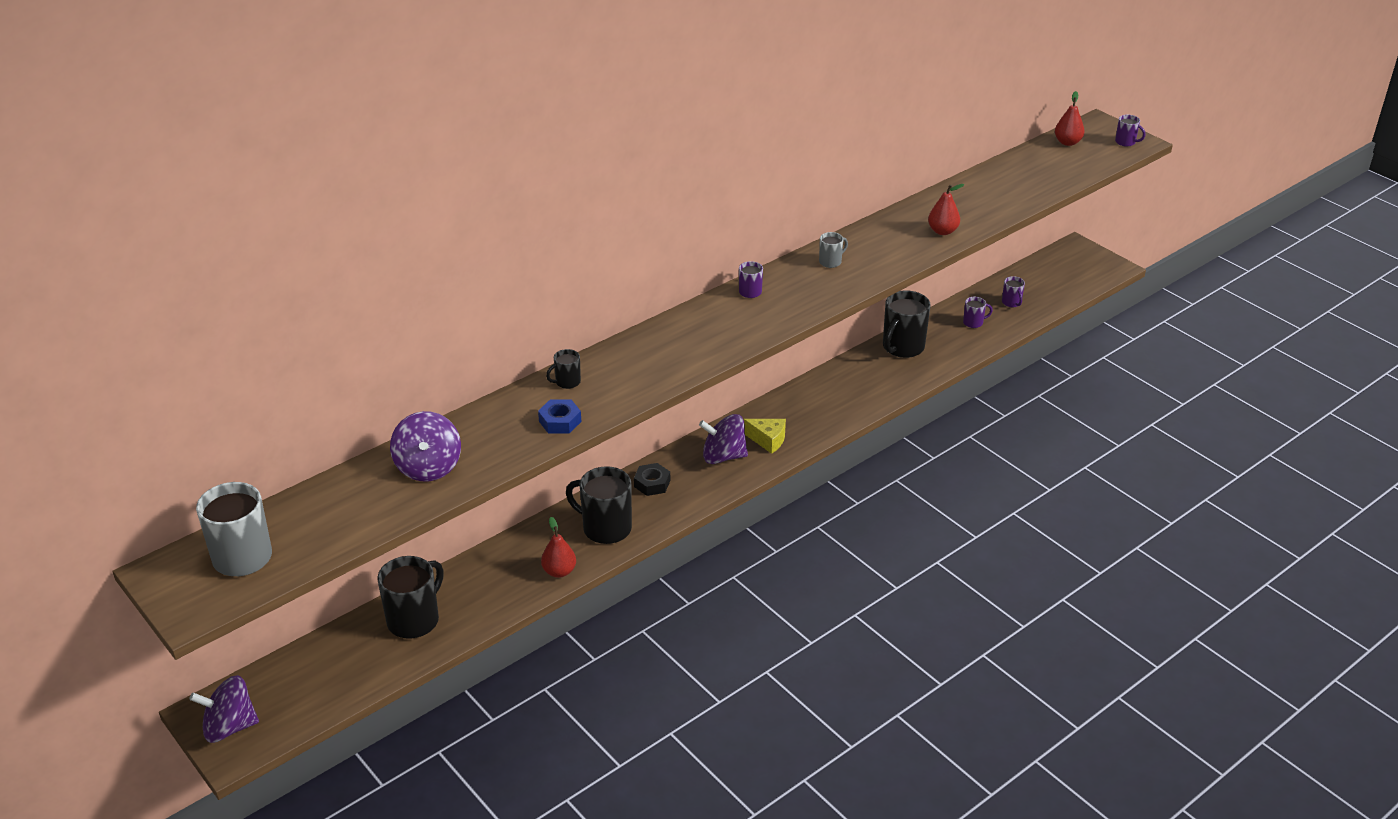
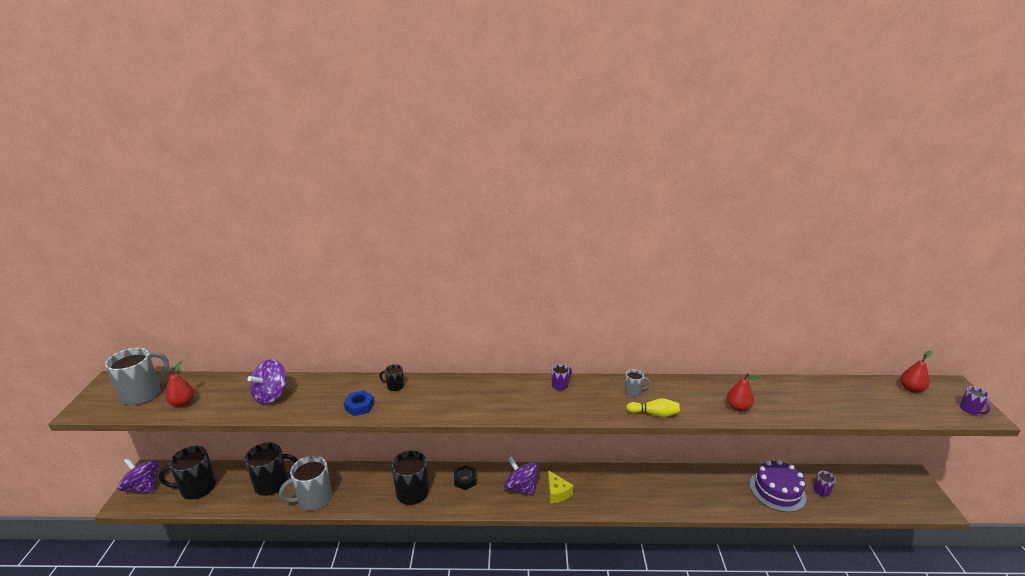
camera: 40 degrees right, 10 degrees down
red pear [541,517,576,578] -> red pear moved to [165,361,194,407]
black mug [883,290,931,358] -> black mug moved to [159,446,216,500]
purple mug [963,297,993,328] -> purple cake [750,460,806,512]
none -> grey mug [279,455,332,510]
none -> yellow bowling pin [626,398,680,417]

